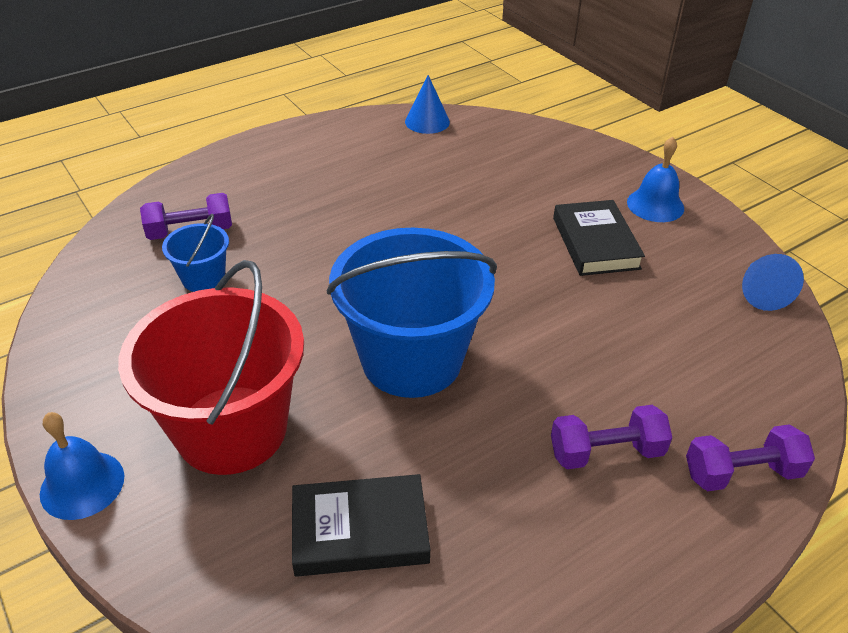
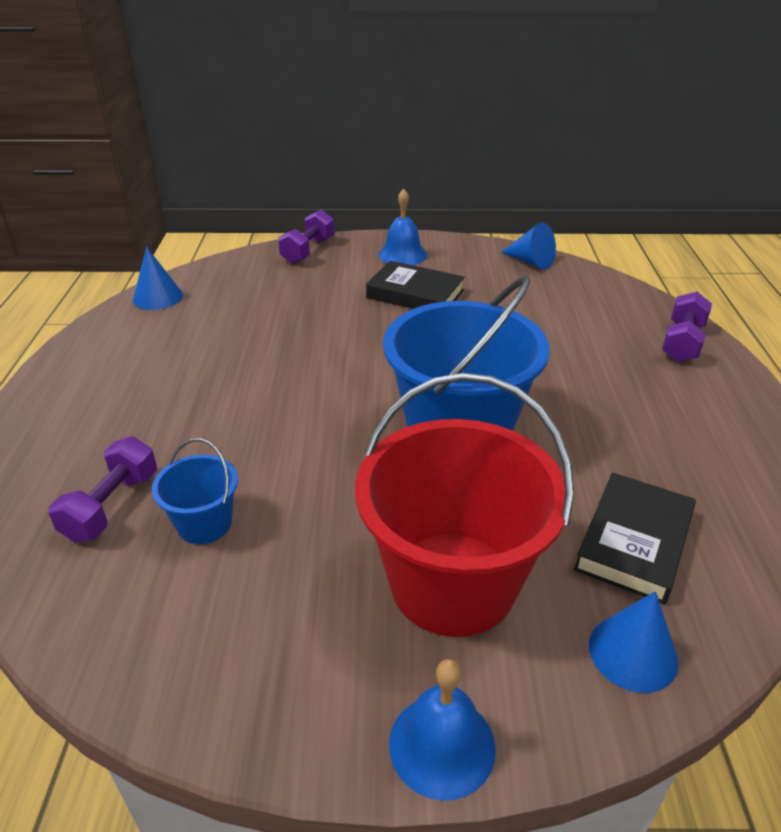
camera: 55 degrees left, 5 degrees down
purple dumbbell [551,405,672,469] -> purple dumbbell moved to [278,210,335,264]
none -> blue cone [589,591,678,693]

